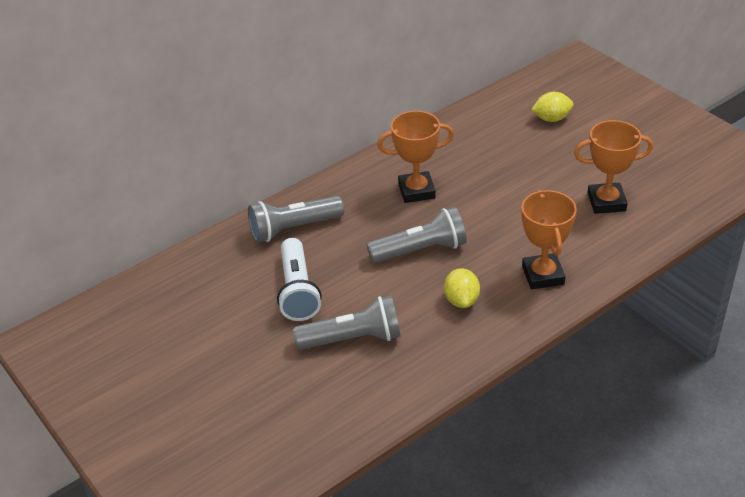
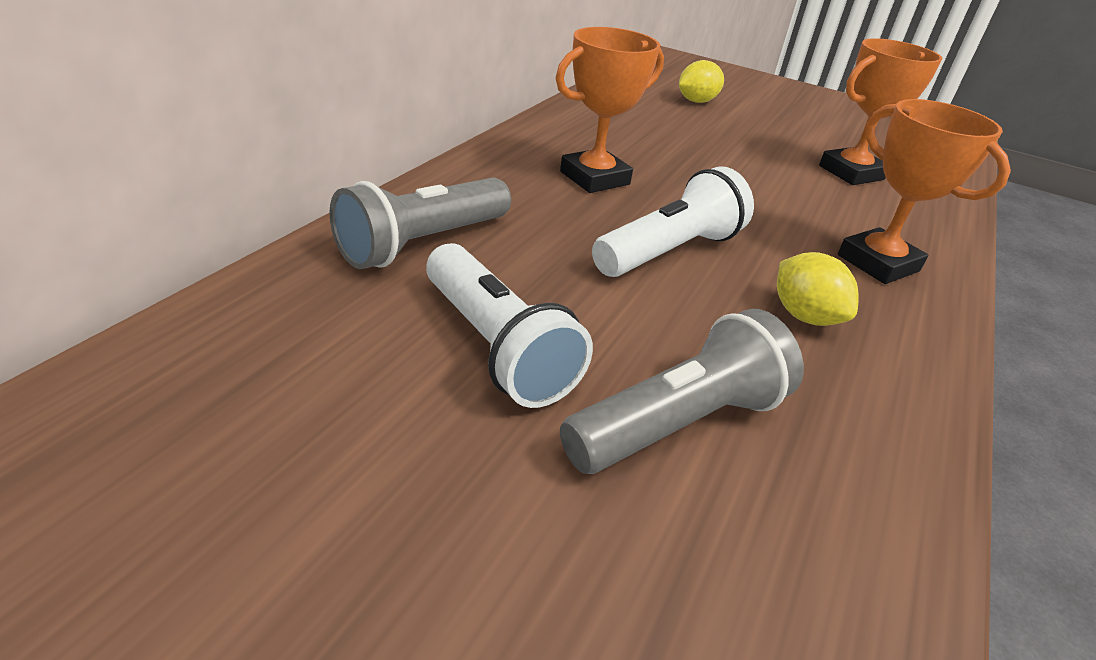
camera: 30 degrees left, 5 degrees down
grey flashlight [367,207,467,263] -> white flashlight [592,166,754,277]

